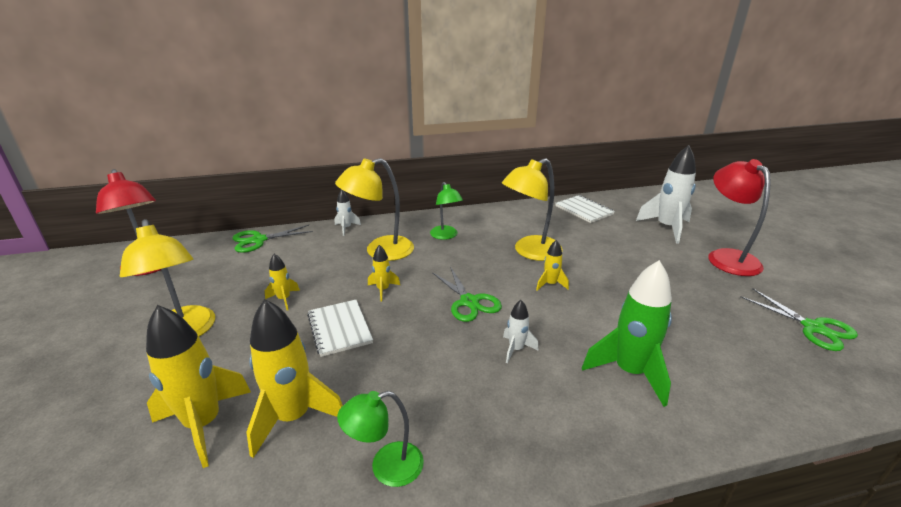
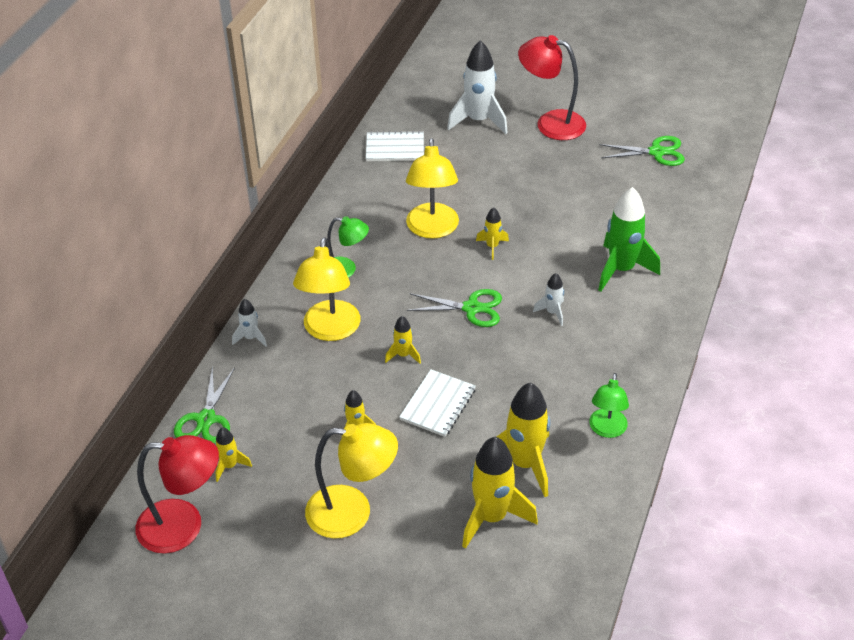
camera: 55 degrees left, 15 degrees up
white notebook [307,300,373,357] -> white notebook turned 75 degrees counterclockwise [399,369,476,437]
none -> yellow rocket [215,427,252,482]

